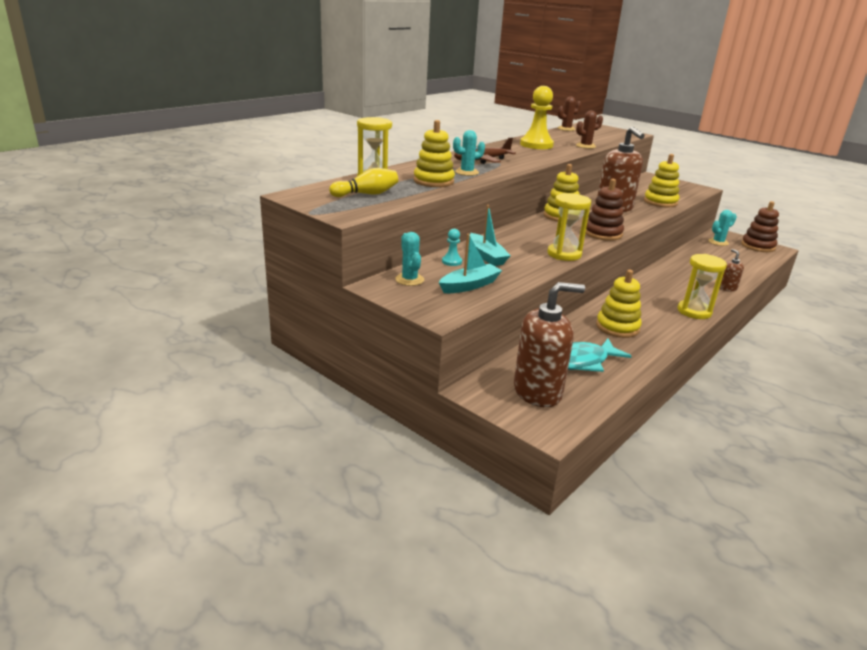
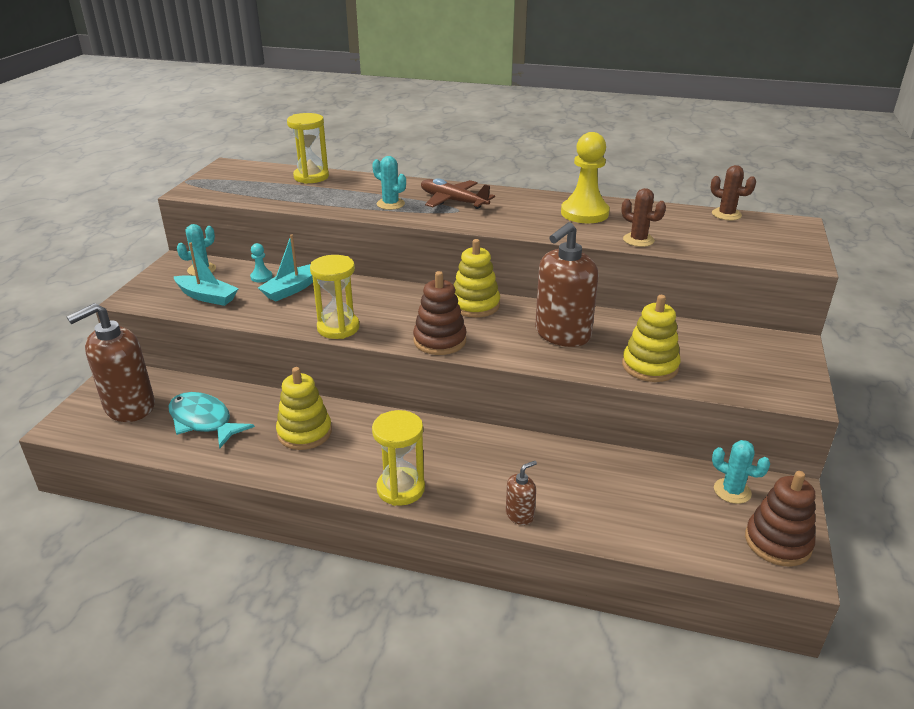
camera: 65 degrees right, 5 degrees up
yellow bowling pin [329,168,398,197] -> none
yellow stacking toy [414,120,455,187] -> none
brown soap dispenser [514,282,585,407] -> brown soap dispenser turned 90 degrees clockwise [67,303,155,422]

